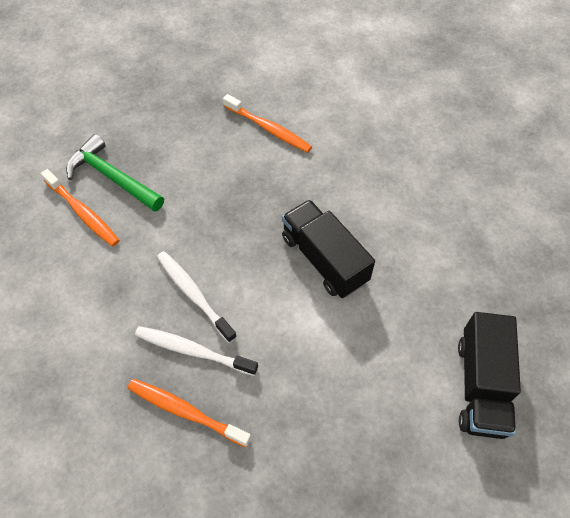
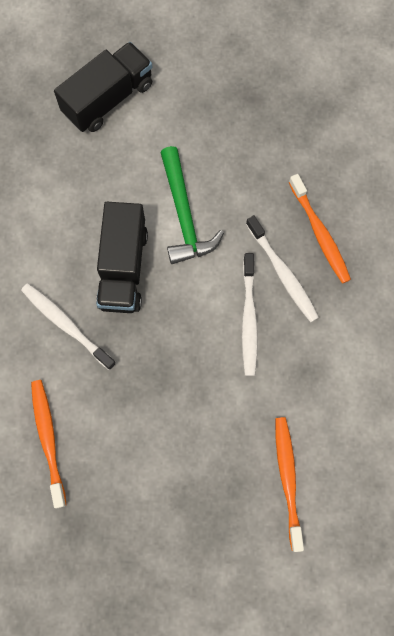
camera: 140 degrees left, 15 degrees up
green hammer [66,134,164,212] -> green hammer moved to [160,146,224,264]
none -> white toothbrush [21,283,116,370]

